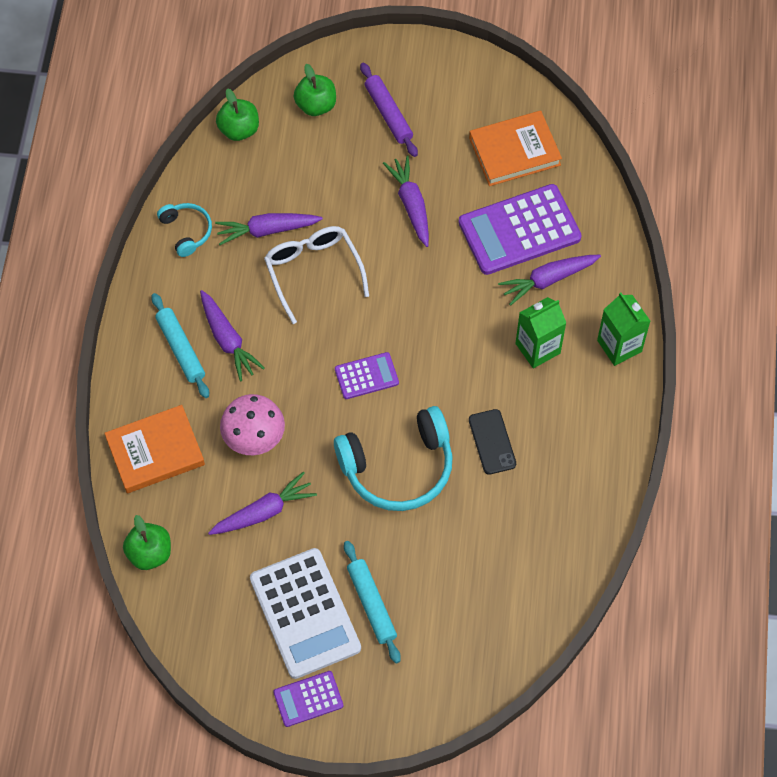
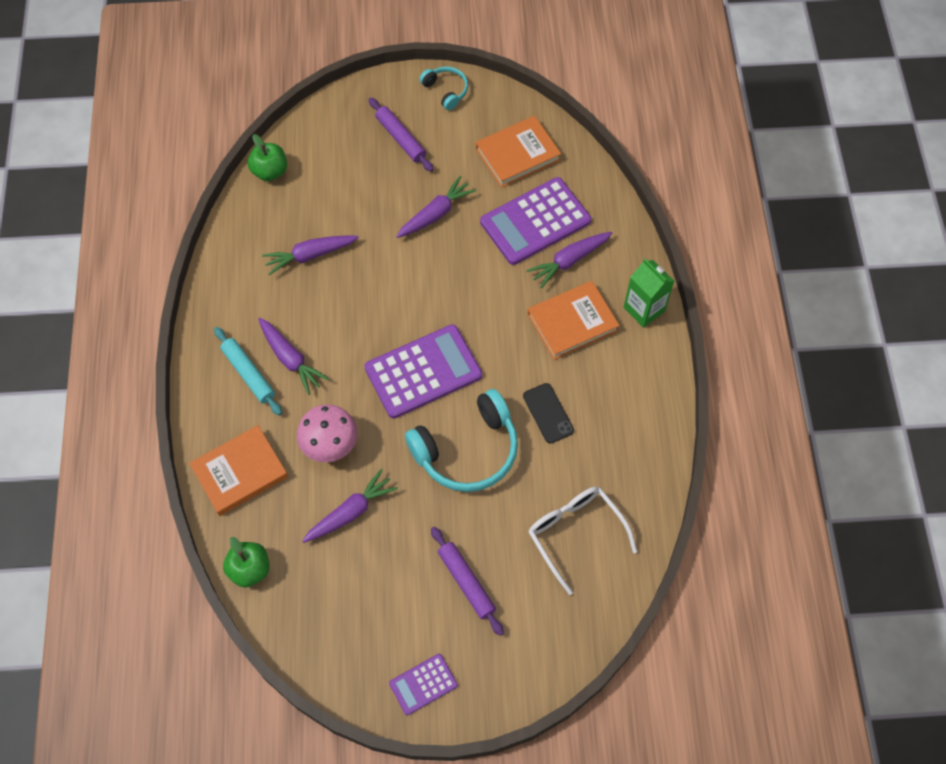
camera: 10 degrees left, 0 degrees up
turquoise headphones [157,203,212,257] -> turquoise headphones moved to [419,67,468,110]
white calculator [250,548,361,679] -> none
white glasses [264,226,369,324] -> white glasses moved to [528,487,637,595]
green apple [294,64,336,116] -> none
purple calculator [335,352,399,399] -> purple calculator [364,324,482,419], size x1.93
turquoise rolling pin [344,541,401,663] -> purple rolling pin [431,527,504,636]
purple carrot [383,155,429,247] -> purple carrot turned 75 degrees clockwise [396,176,476,238]
green carton [515,297,566,368] -> orange book [527,281,620,360]

